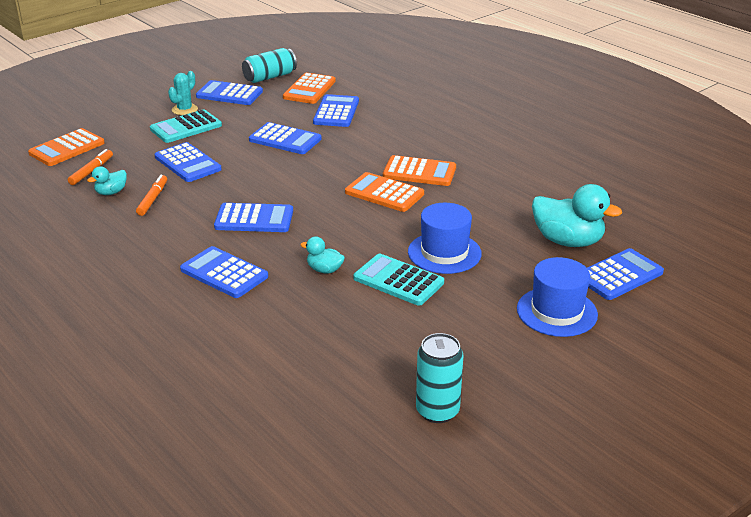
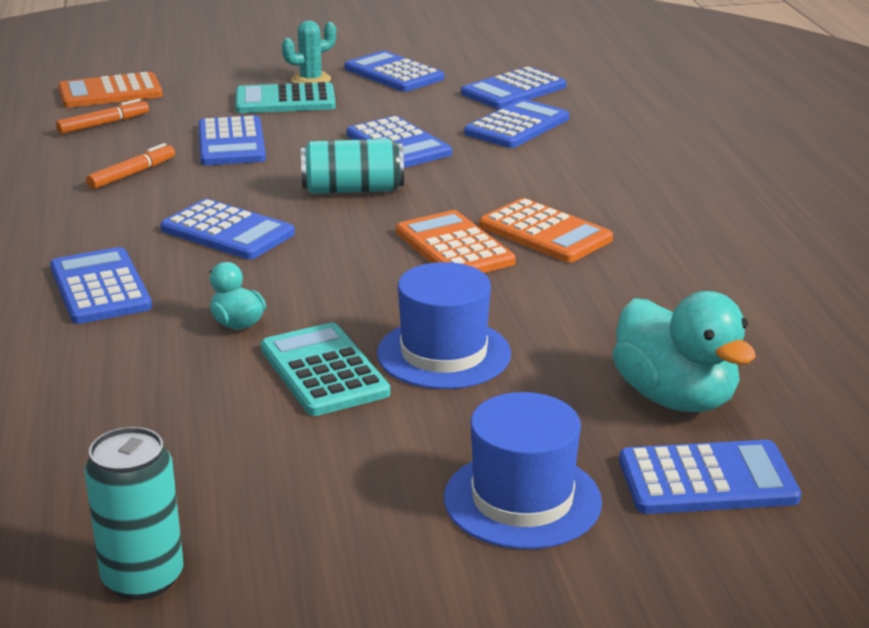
camera: 30 degrees right, 5 degrees down
turquoise duck [87,166,127,195] -> none
turquoise can [242,48,297,83] -> turquoise can moved to [301,139,404,194]
orange calculator [283,72,336,104] -> blue calculator [461,67,566,109]

